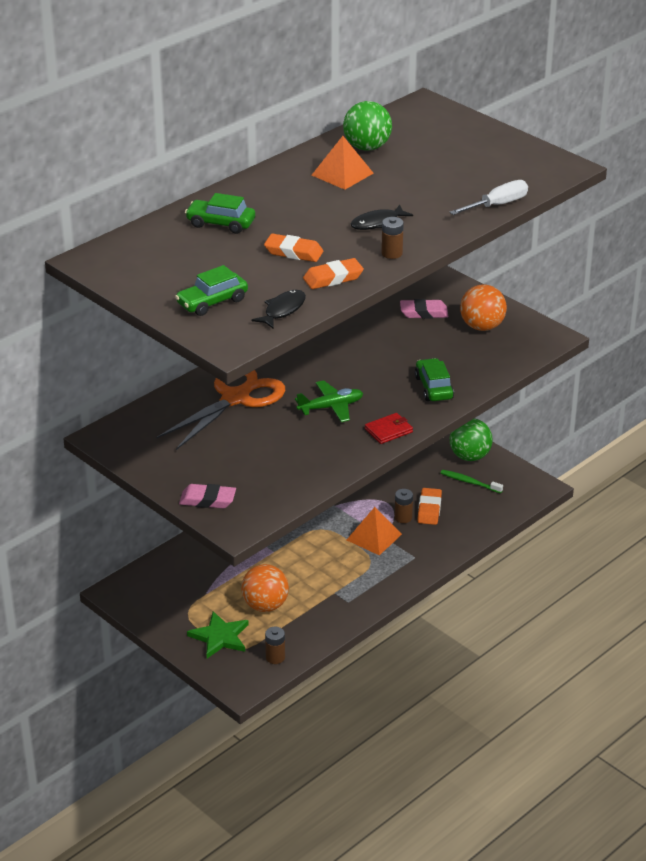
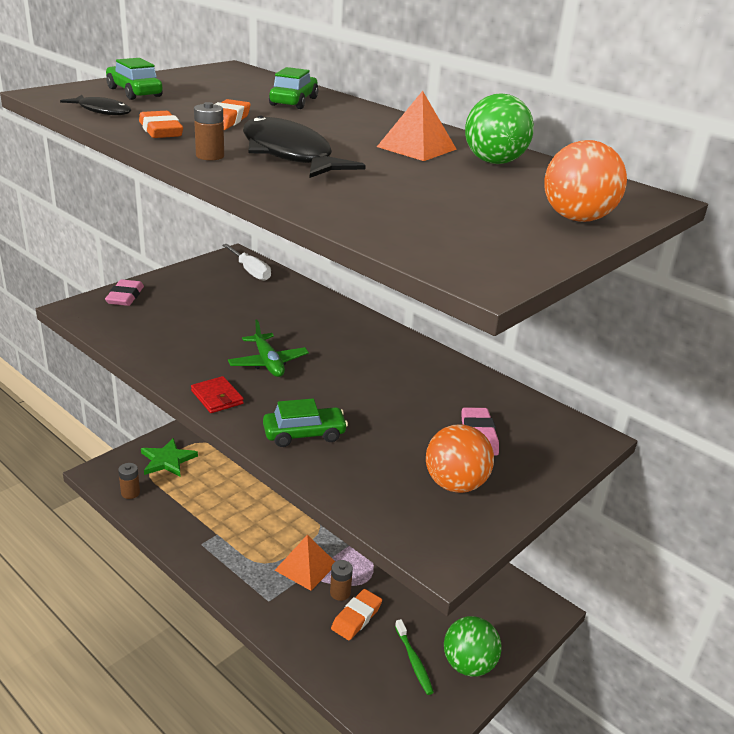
camera: 85 degrees right, 5 degrees down
orange scissors [156,370,285,450] -> none
orange ball [241,564,289,612] -> orange ball moved to [544,140,627,222]
black fish [350,205,413,230] -> black fish [243,115,366,178], size x1.90
orange eraser [417,488,442,525] -> orange eraser turned 60 degrees counterclockwise [331,589,382,640]
green toothbrush [441,470,503,493] -> green toothbrush turned 135 degrees clockwise [395,619,434,695]
white screwdriver [450,180,528,215] -> white screwdriver moved to [222,244,271,281]

